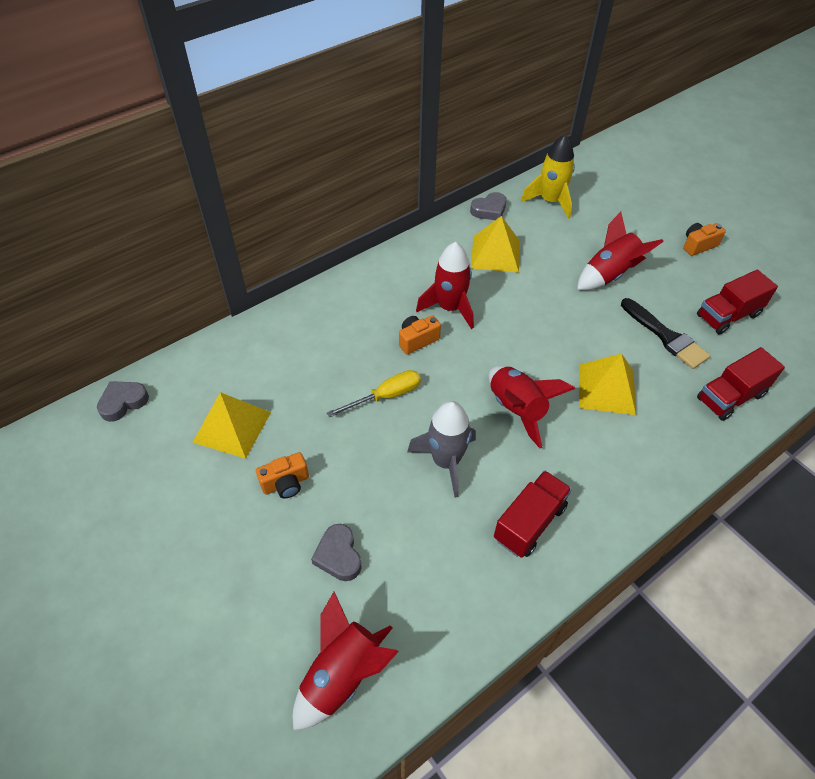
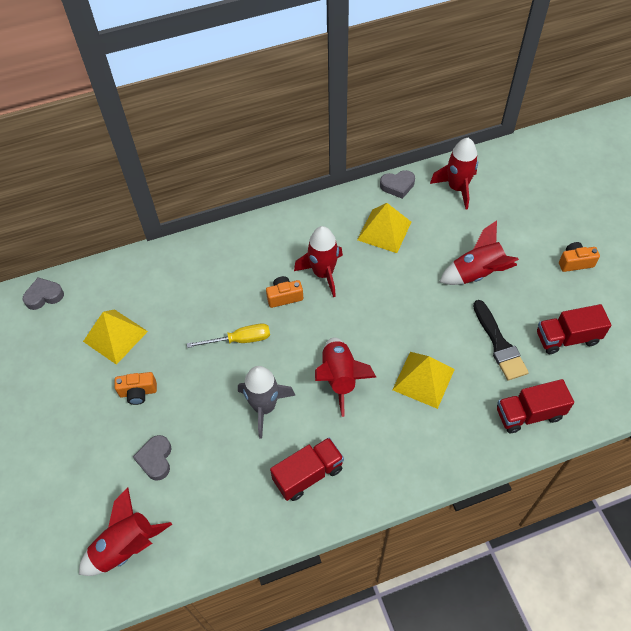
camera: 20 degrees right, 5 degrees up
yellow rocket [521,135,575,219] -> red rocket [430,138,478,209]

